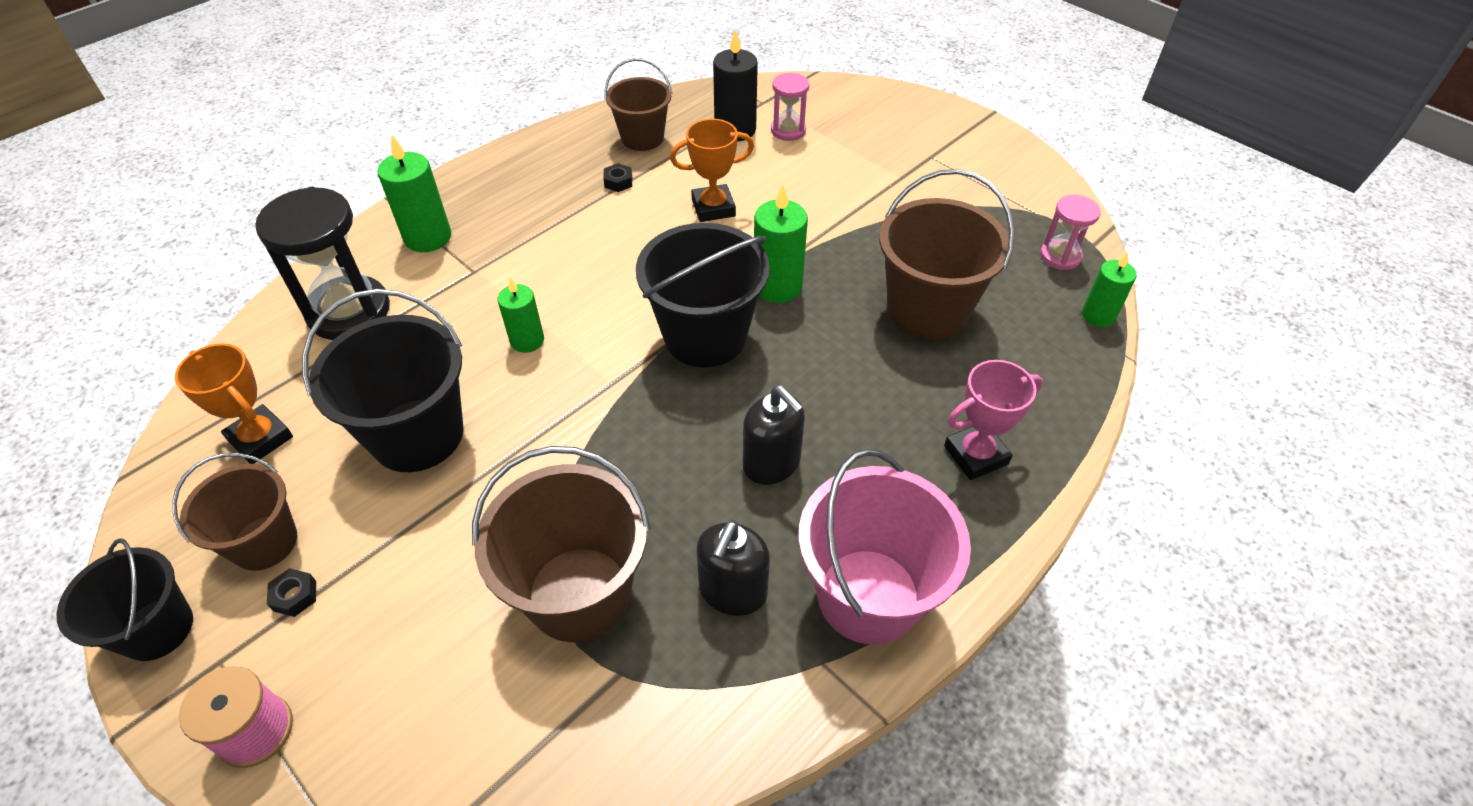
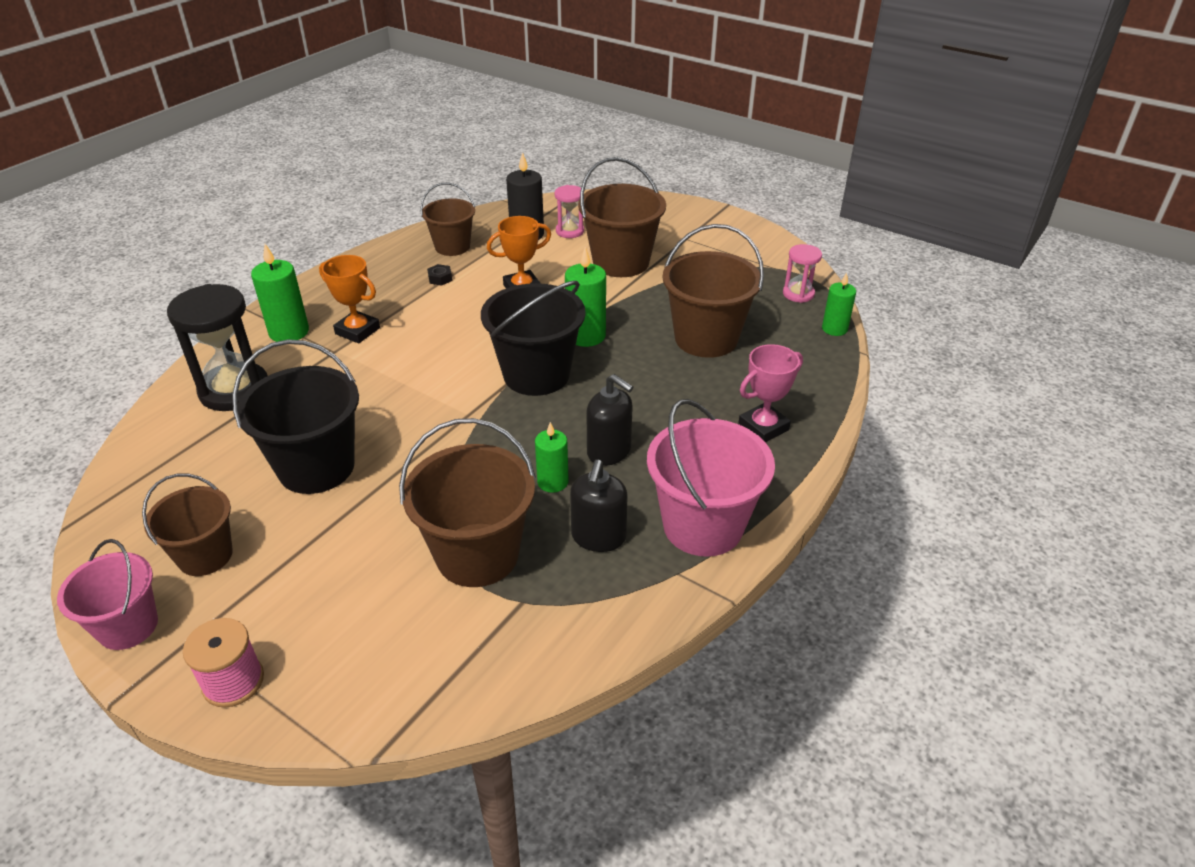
camera: 10 degrees left, 10 degrees down
black bucket [57,538,193,661] -> pink bucket [57,539,158,650]
orange trophy [175,343,293,464] -> orange trophy moved to [319,255,380,343]
black nut [267,568,316,617] -> none
green candle [498,277,544,353] -> green candle moved to [535,422,569,493]
none -> brown bucket [578,157,666,277]

